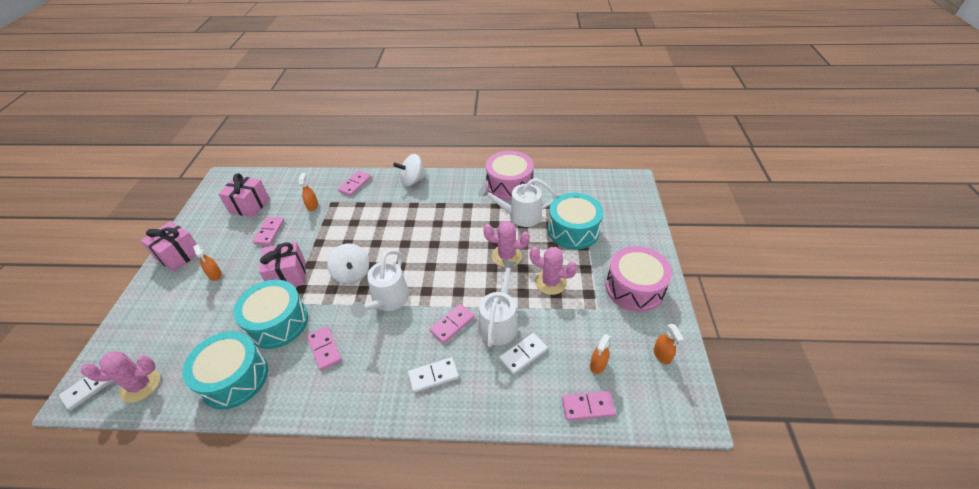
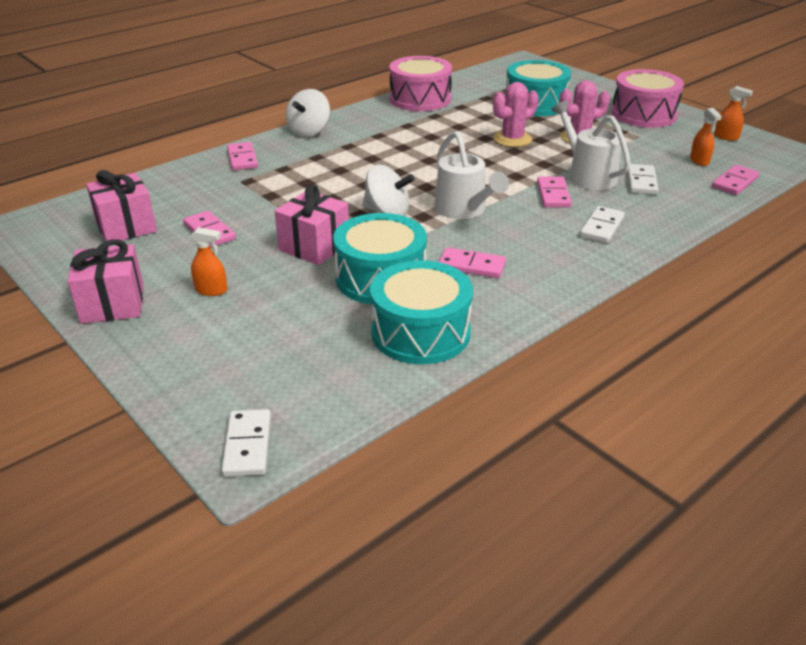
camera: 45 degrees left, 10 degrees down
pink cactus [81,351,160,403] -> none
orange spray bottle [299,173,318,211] -> none
white watering can [478,178,557,227] -> none

